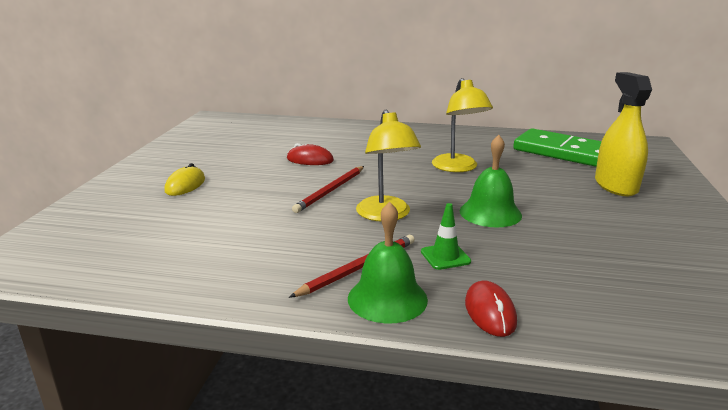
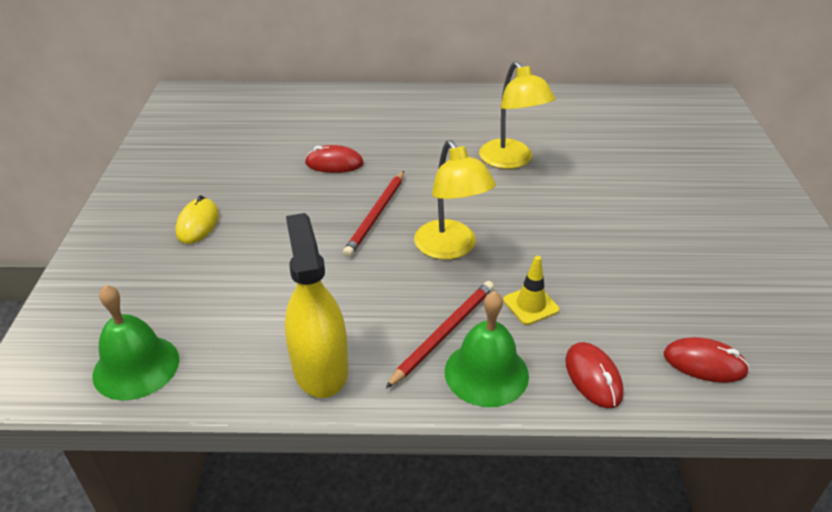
camera: 10 degrees left, 15 degrees up
green traffic cone [421,203,471,270] -> yellow traffic cone [503,256,560,325]
green bell [460,135,522,228] -> green bell moved to [92,285,179,400]
green domino [513,128,602,167] -> none
yellow spray bottle [595,72,652,196] -> yellow spray bottle moved to [285,213,348,398]
none -> red mouse [663,337,750,383]

